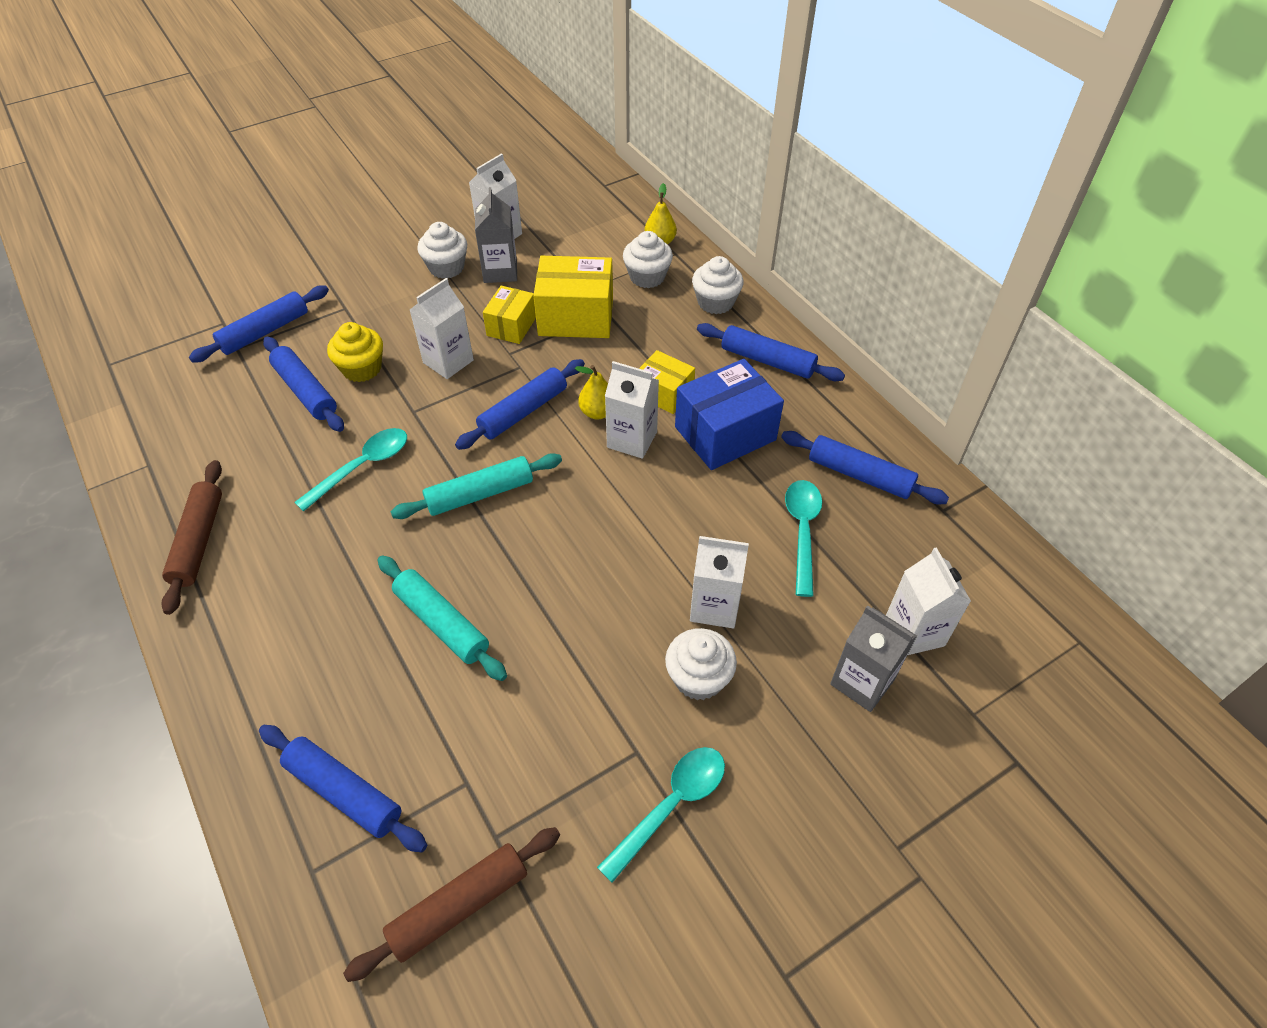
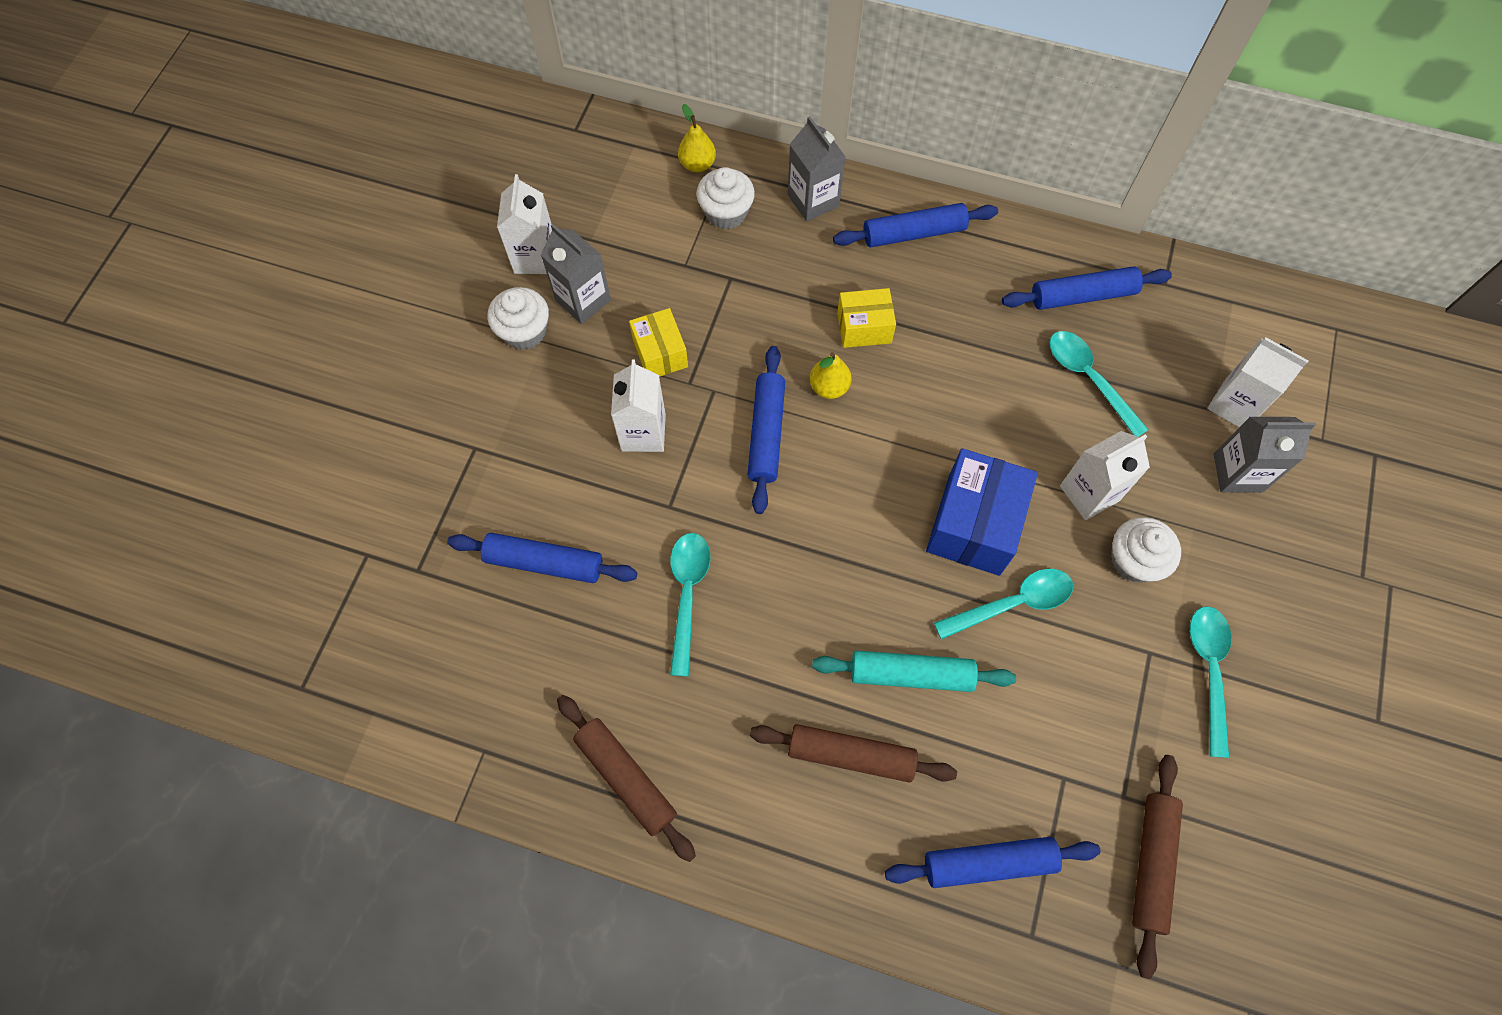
camera: 40 degrees left, 15 degrees up
blue rolling pin [189,285,329,363] -> none
yellow cupcake [327,322,383,382] -> none
turquoise rolling pin [390,453,562,519] -> none
yellow box [533,256,613,338] -> none
white carton [605,361,659,459] -> none
blue box [675,359,784,470] -> blue box moved to [926,448,1038,576]
white cupcake [692,256,743,314] -> grey carton [788,116,846,221]
none -> brown rolling pin [750,724,957,782]
none -> turquoise spoon [934,569,1073,640]

